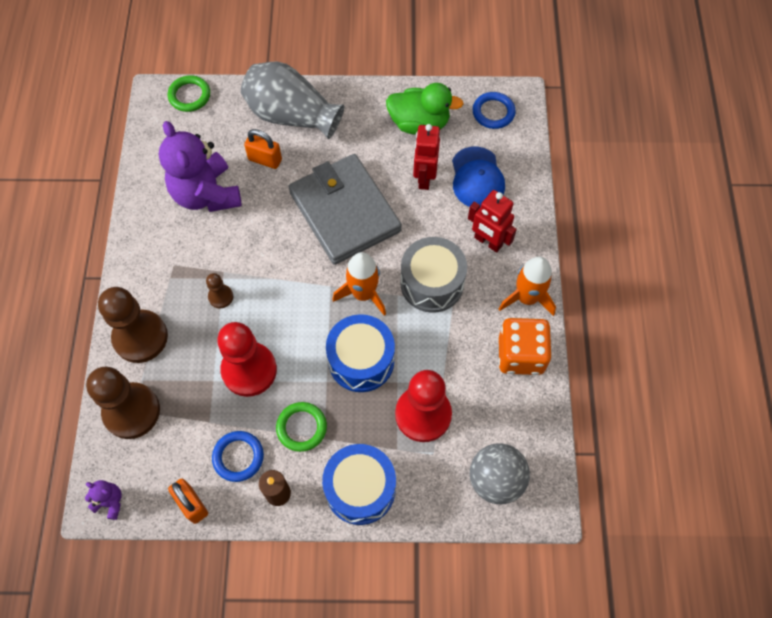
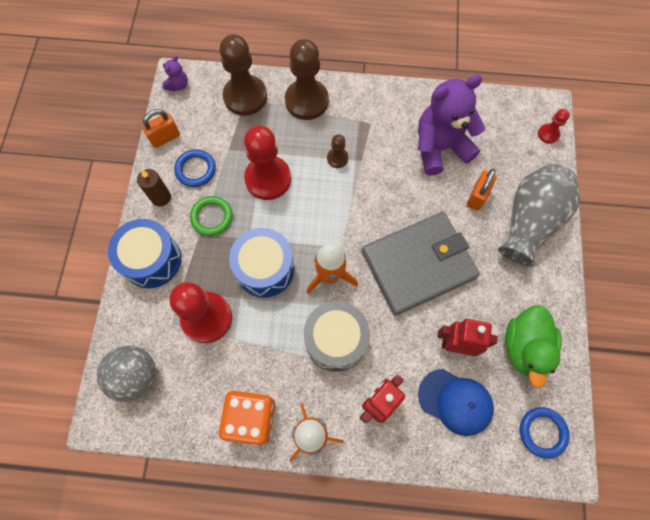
camera: 95 degrees right, 5 degrees up
green ring [168,75,210,112] -> red pawn [538,109,570,144]
blue cap [452,147,505,207] -> blue cap turned 150 degrees counterclockwise [418,369,494,436]

